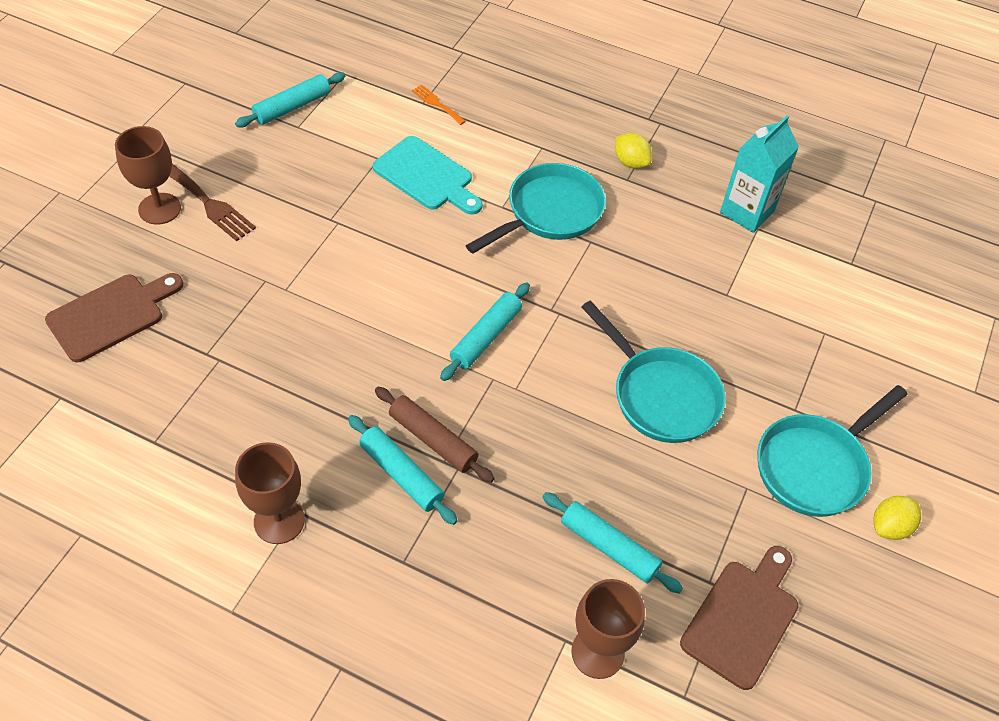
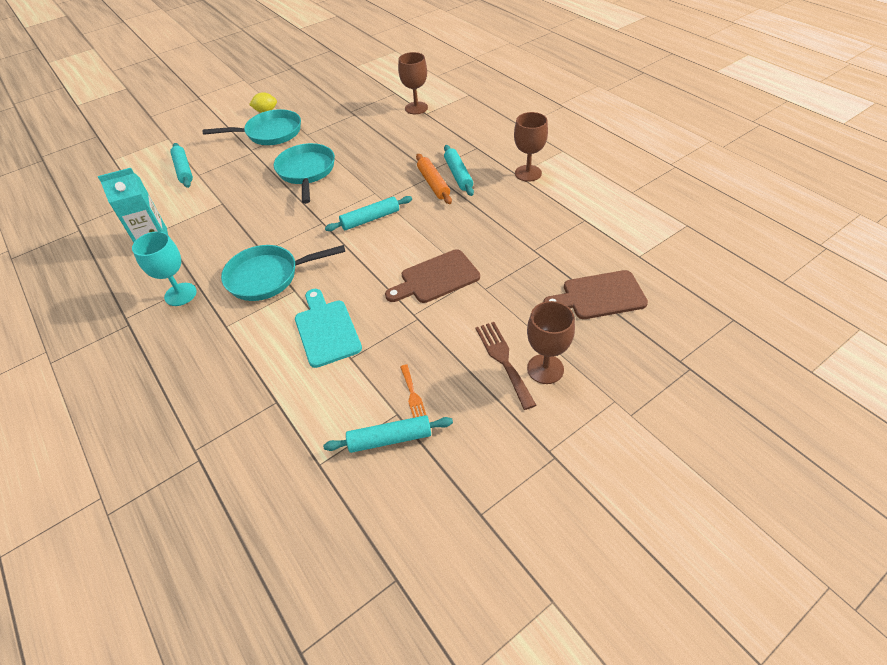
camera: 145 degrees left, 5 degrees down
brown rolling pin [375,387,495,483] -> orange rolling pin [416,154,452,204]
orange fork [412,85,466,125] -> orange fork moved to [400,364,426,418]
turquoise rolling pin [542,492,683,594] -> turquoise rolling pin moved to [170,143,193,188]
yellow lemon [615,133,652,169] -> turquoise goblet [132,231,197,306]
brown cutting board [680,546,798,690] -> brown cutting board moved to [385,249,480,303]

